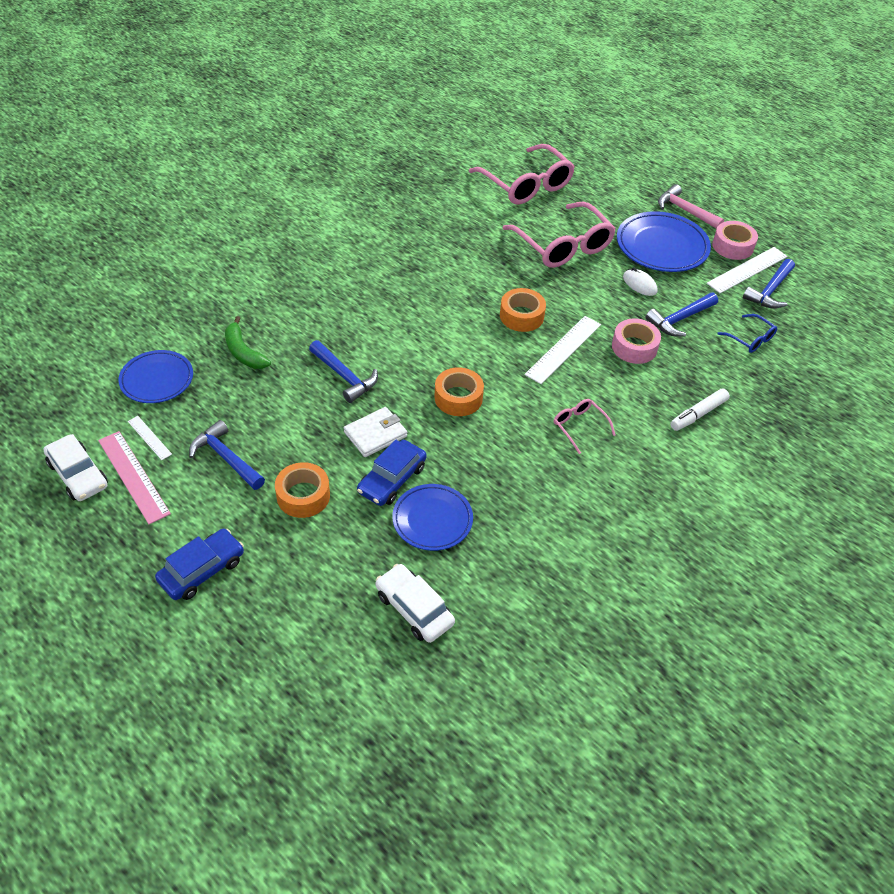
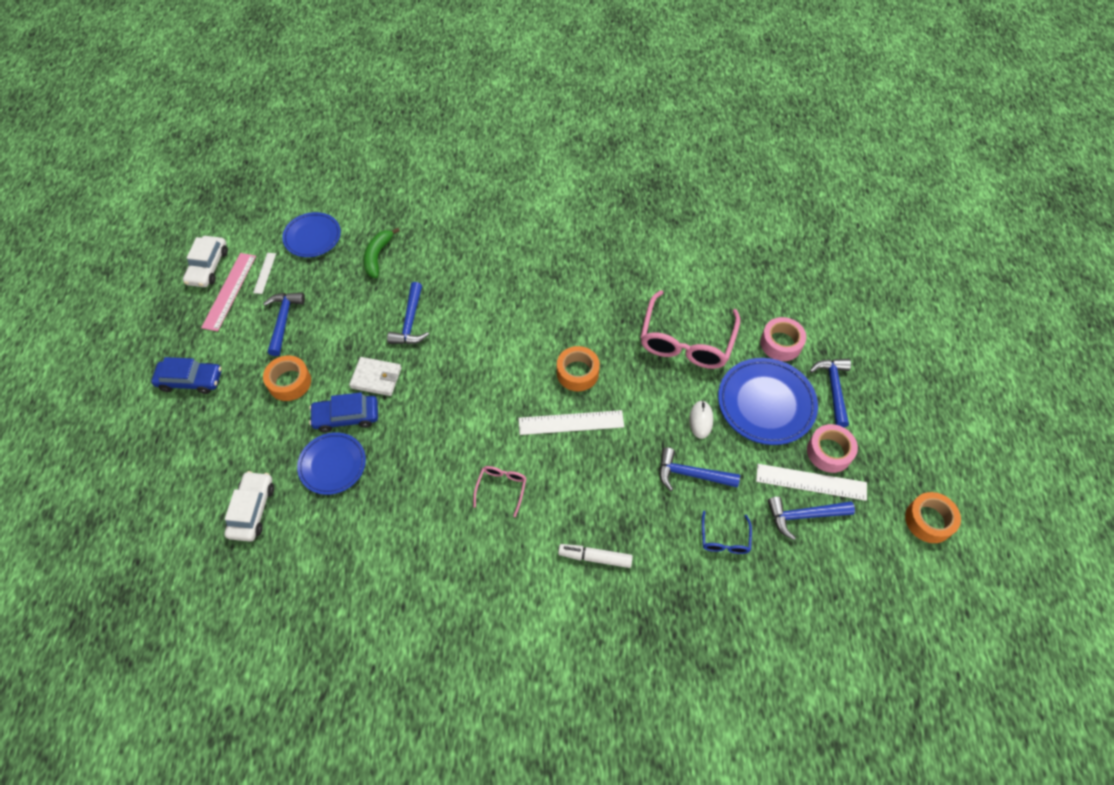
camera: 50 degrees right, 10 degrees up
orange tape [435,367,484,416] -> orange tape moved to [905,492,961,543]
pink glasses [469,144,575,205] -> none
pink tape [612,319,661,364] -> pink tape moved to [760,317,806,361]
pink hammer [658,184,724,229] -> blue hammer [810,359,851,427]

